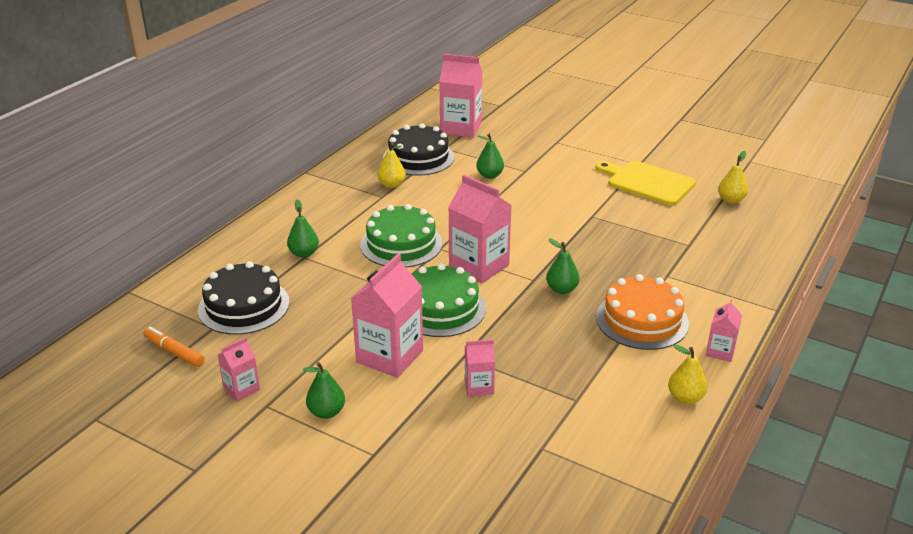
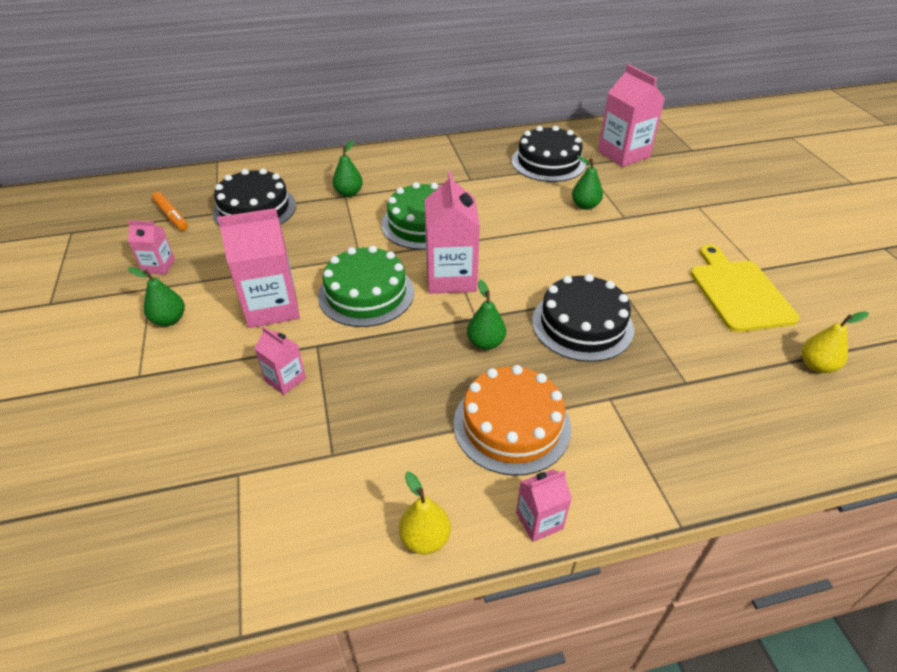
camera: 45 degrees right, 10 degrees up
orange marker [143,327,205,367] -> orange marker turned 150 degrees clockwise [152,192,188,231]
yellow pear [378,143,406,188] -> none
none -> black cake [532,274,634,362]

